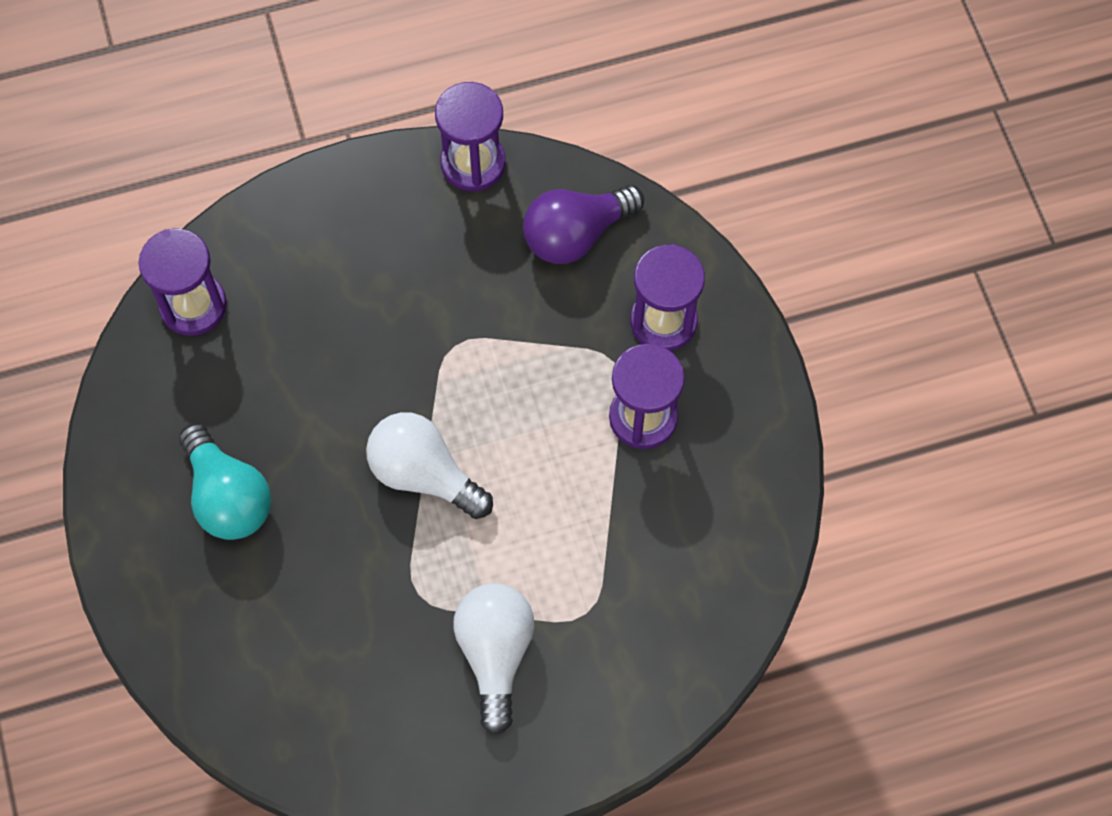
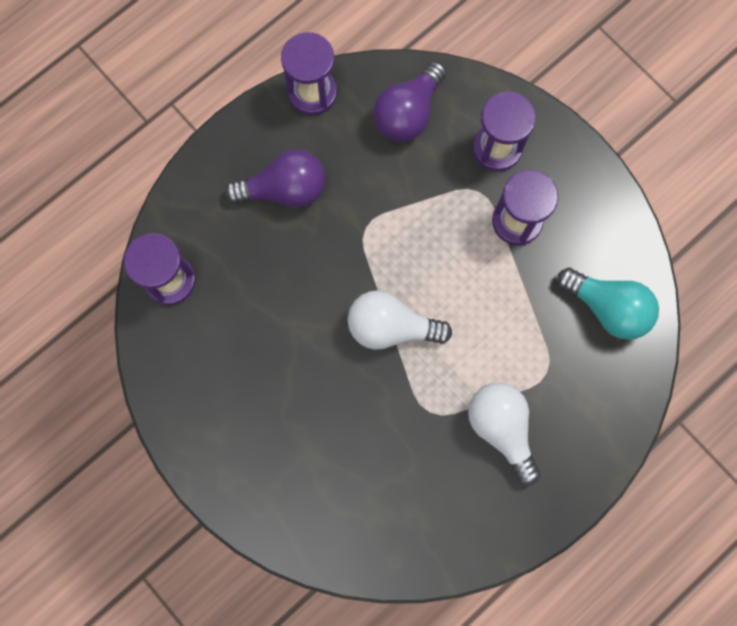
camera: 25 degrees left, 10 degrees up
turquoise light bulb [179,423,271,540] -> turquoise light bulb moved to [557,268,659,340]
none -> purple light bulb [225,149,325,207]

